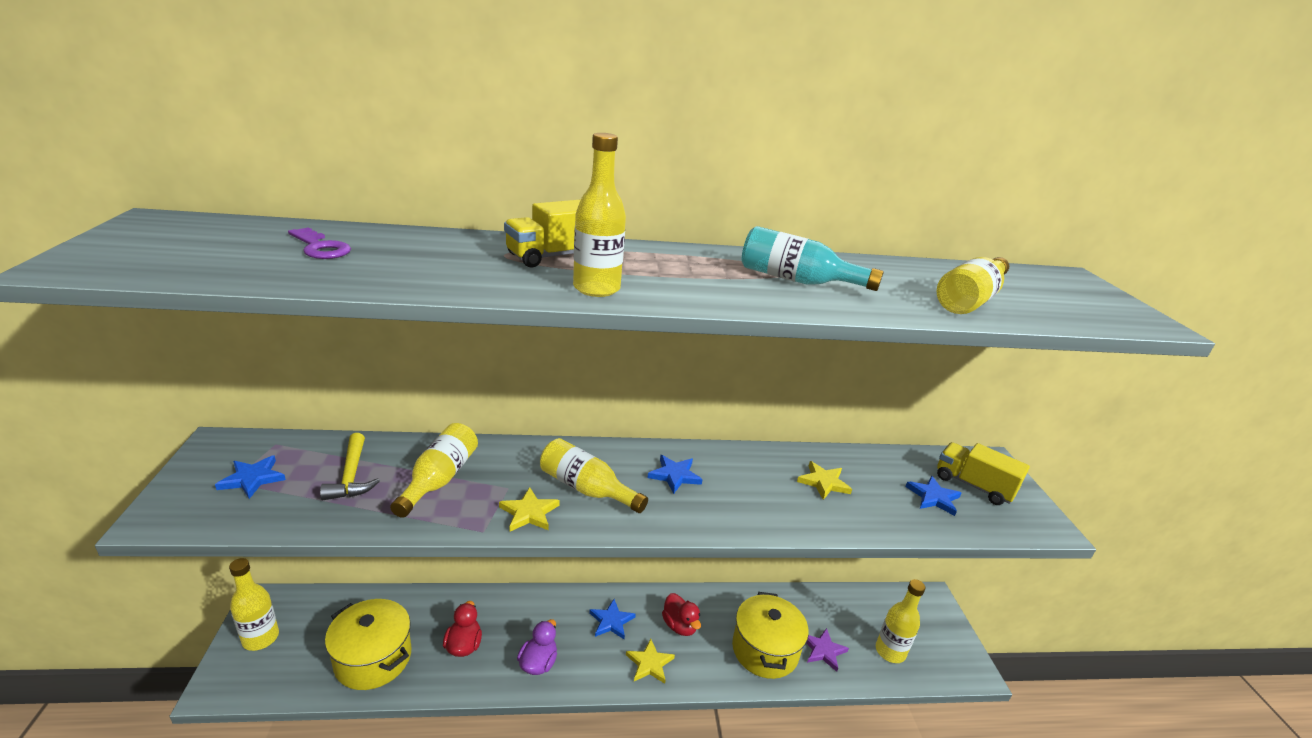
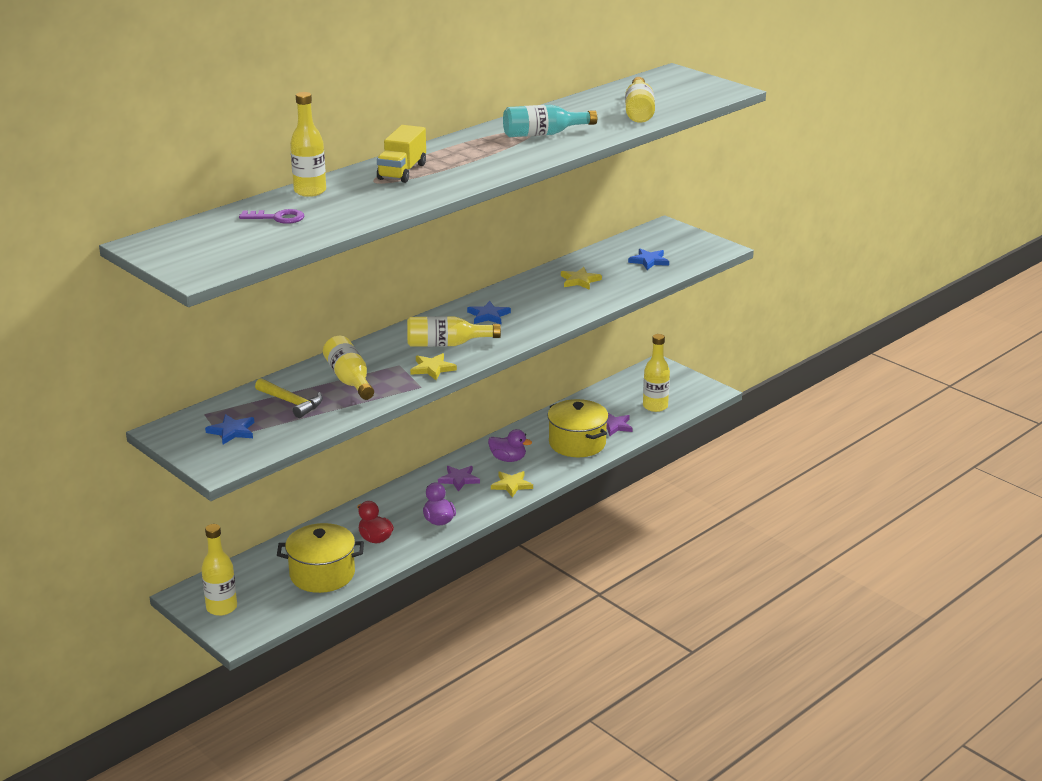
camera: 35 degrees left, 0 degrees up
yellow bottle [573,133,626,297] -> yellow bottle moved to [290,92,326,197]
blue star [589,599,636,639] -> purple star [438,466,480,492]
red duck [662,593,701,636] -> purple duck [488,429,532,462]
yellow truck [937,442,1030,505] -> none

